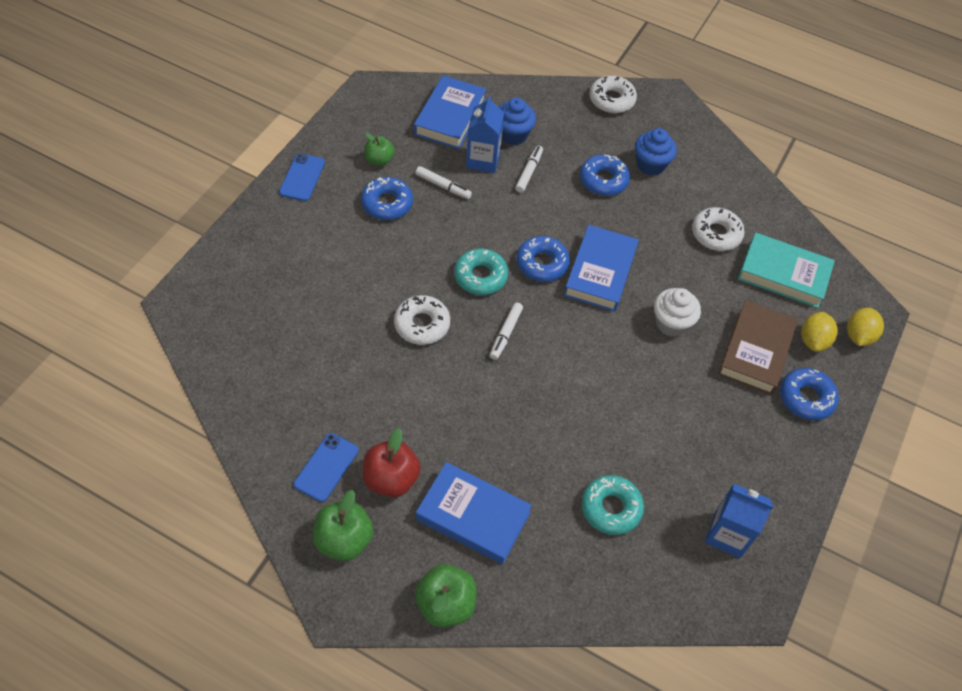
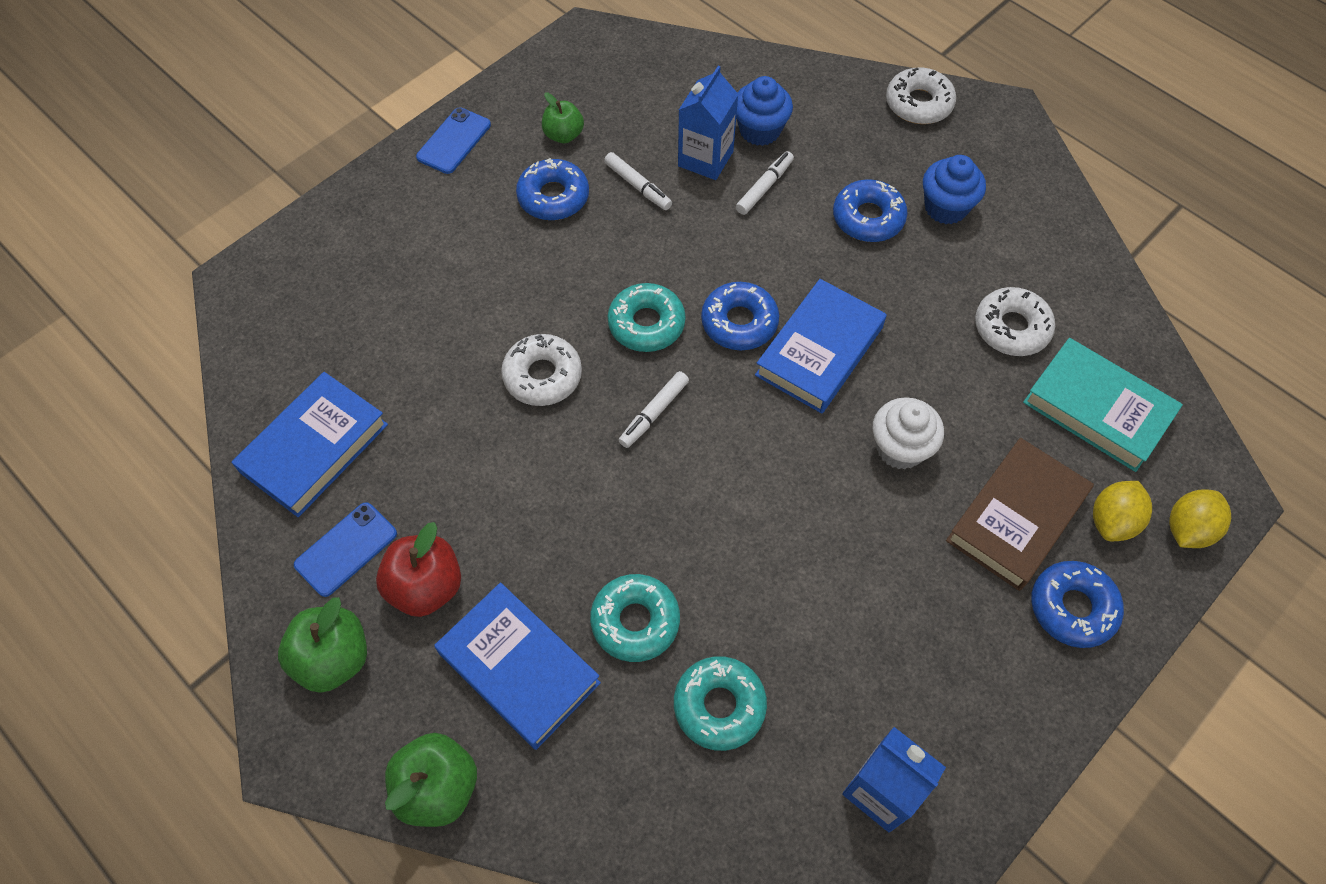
camera: 20 degrees right, 5 degrees up
blue book [414,75,487,149] -> blue book moved to [231,372,388,517]
none -> turquoise donut [590,574,680,662]

